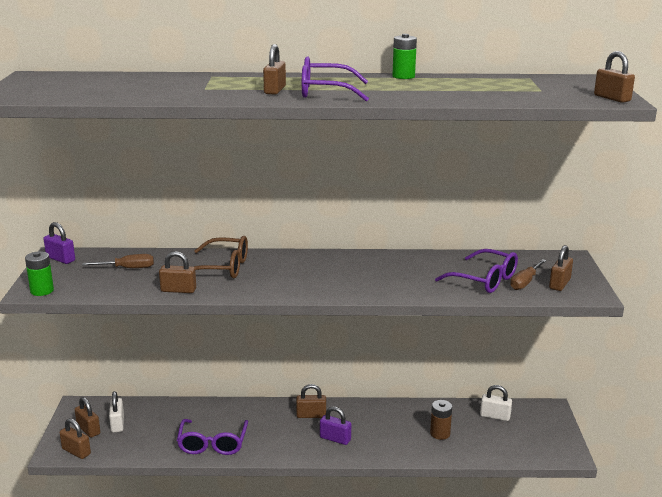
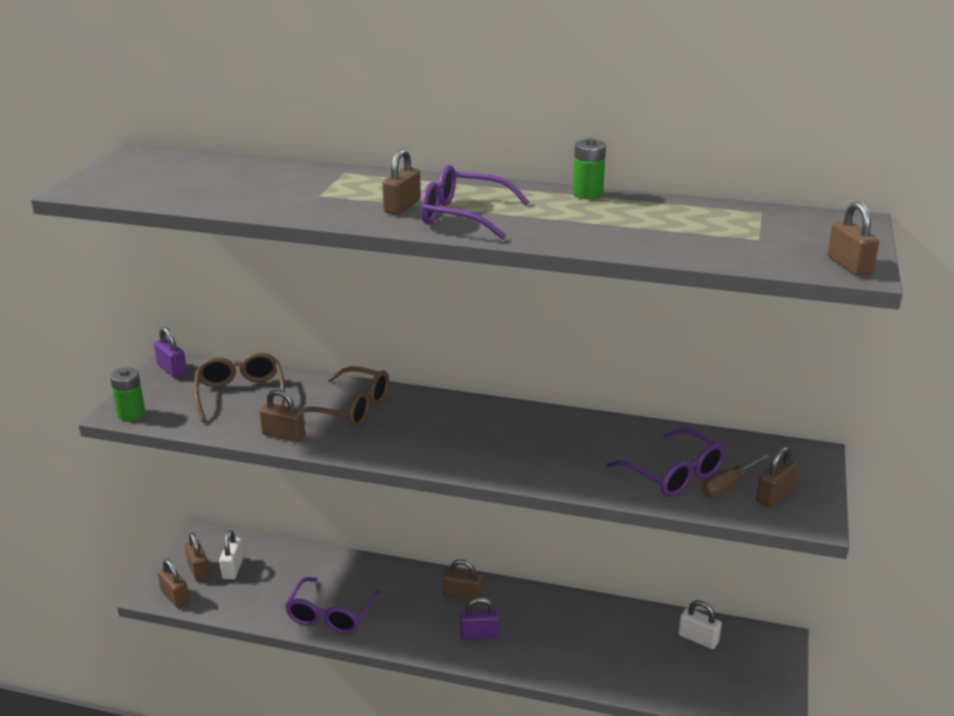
camera: 15 degrees right, 5 degrees up
brown screwdriver [82,254,154,268] -> brown glasses [194,352,285,422]
purple padlock [320,406,351,445] -> purple padlock turned 45 degrees counterclockwise [460,597,500,640]
brown battery [430,400,452,440] -> none

